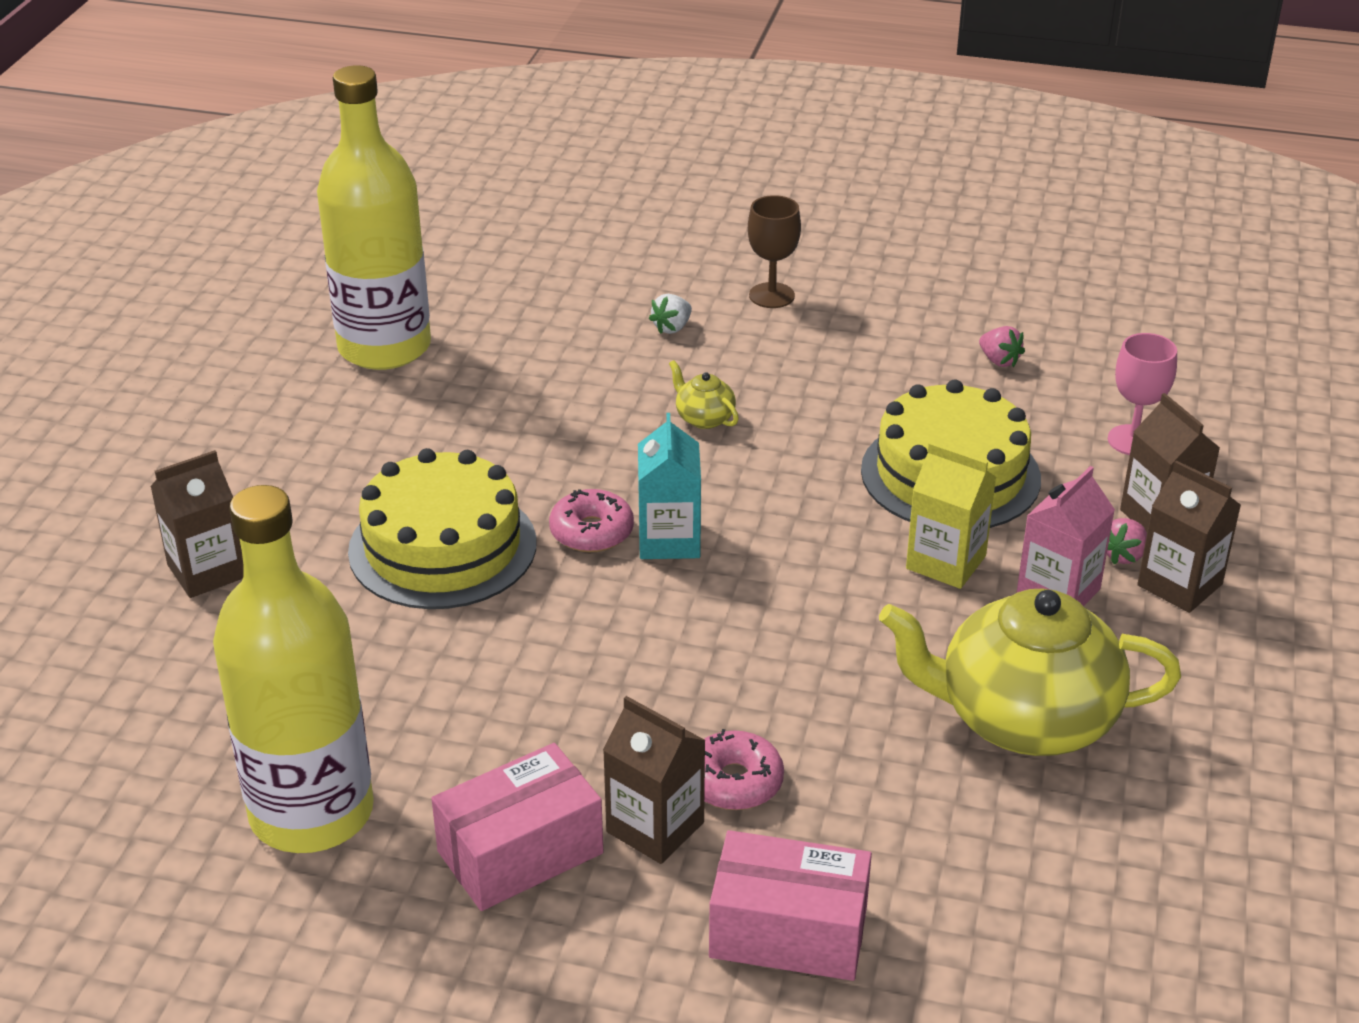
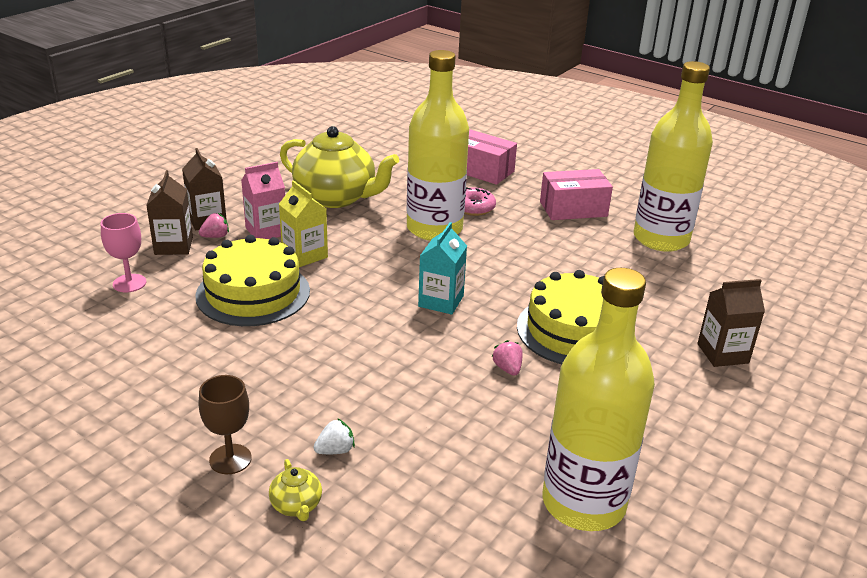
camera: 160 degrees left, 5 degrees down
pink donut [549,489,634,552] -> none
brown carton [603,696,706,864] -> none
yellow teapot [669,360,739,429] -> yellow teapot moved to [269,459,322,521]
pink strawberry [979,326,1025,367] -> pink strawberry moved to [492,340,523,376]
none -> yellow bottle [407,50,469,241]

